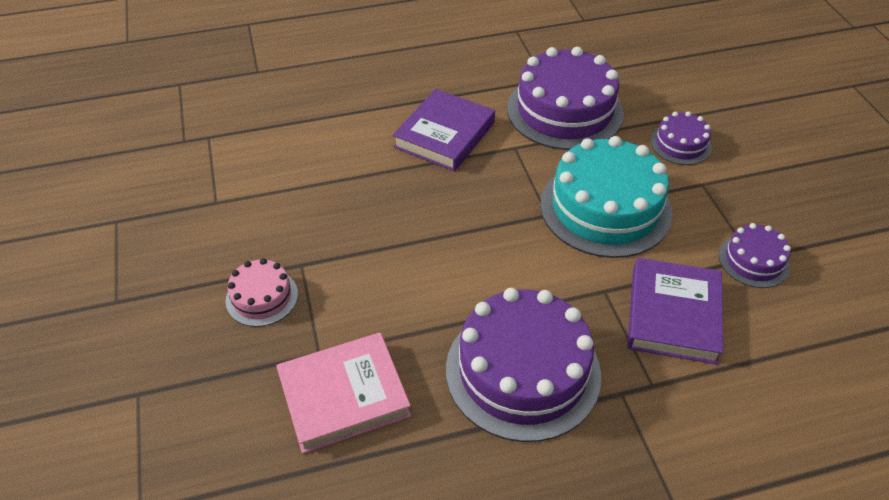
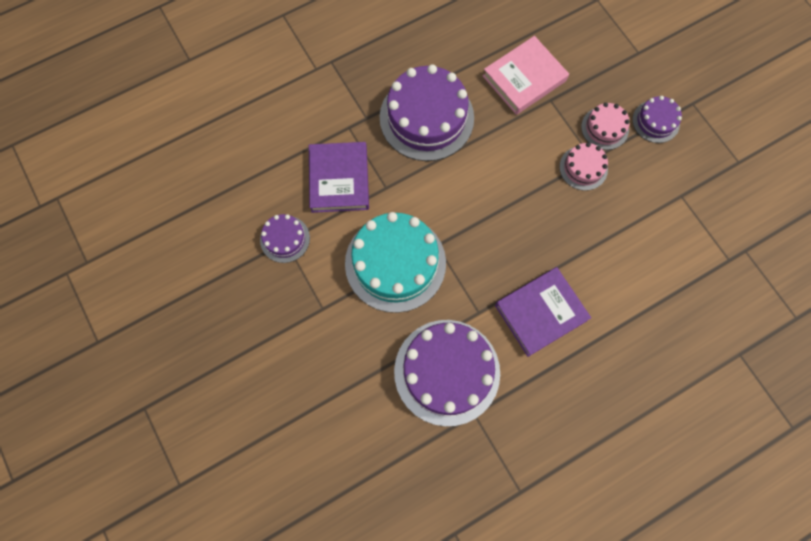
camera: 165 degrees right, 25 degrees up
purple book [393,89,495,171] -> purple book turned 45 degrees clockwise [495,267,591,357]
purple cake [651,111,712,165] -> purple cake moved to [632,96,682,143]
none -> pink cake [559,142,608,191]

